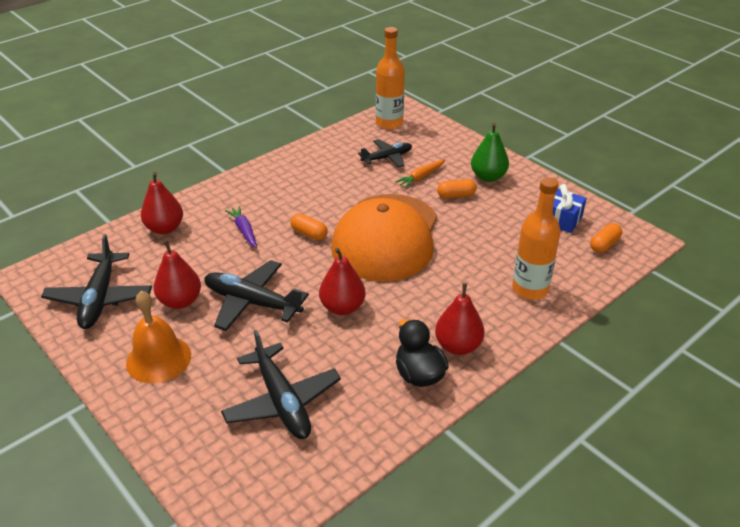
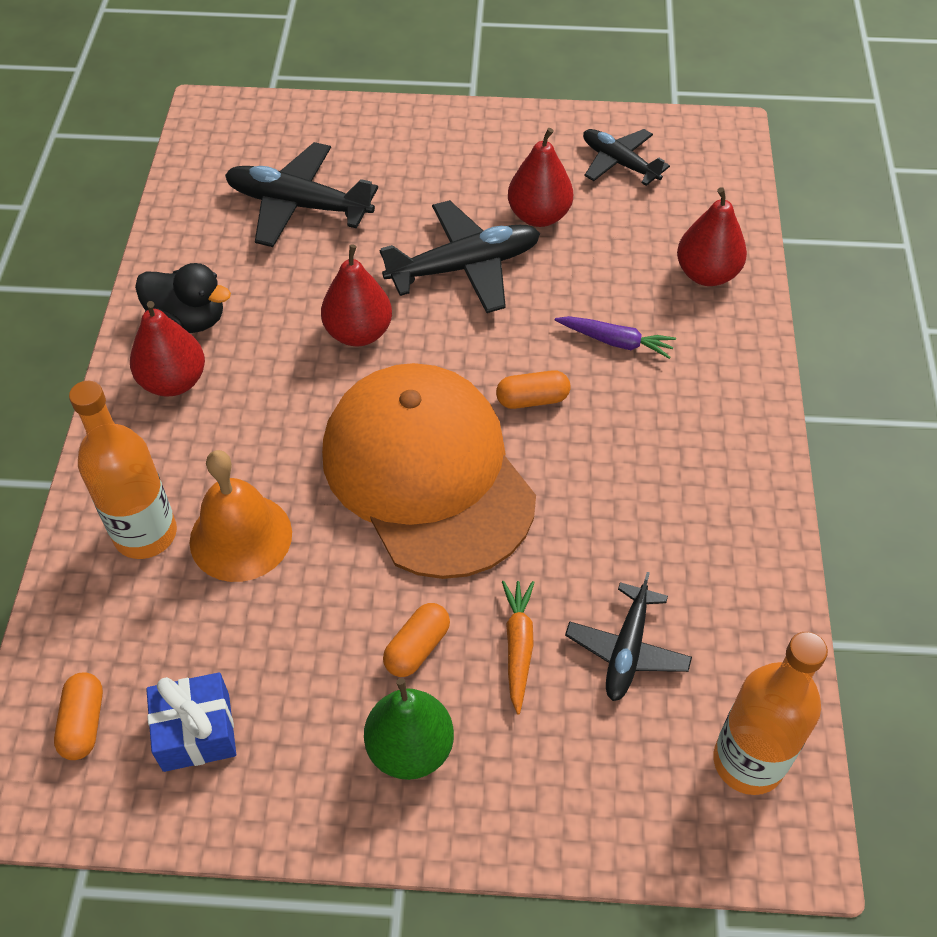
camera: 135 degrees right, 15 degrees up
black plane [41,234,152,329] -> black plane [583,129,670,186], size x0.64
orange bell [126,291,191,383] -> orange bell moved to [190,450,292,582]

